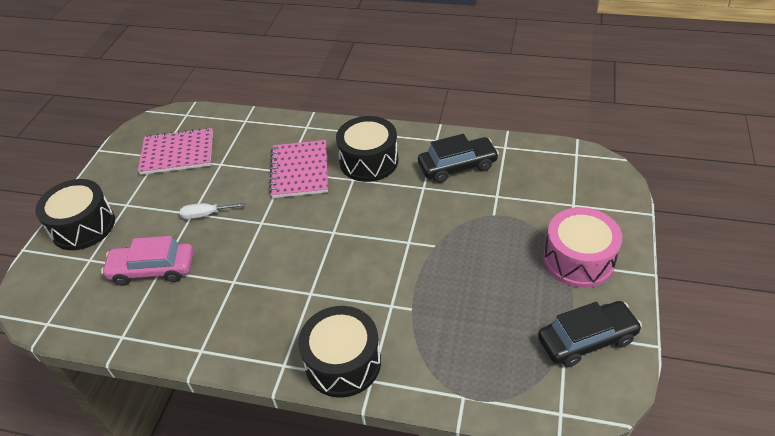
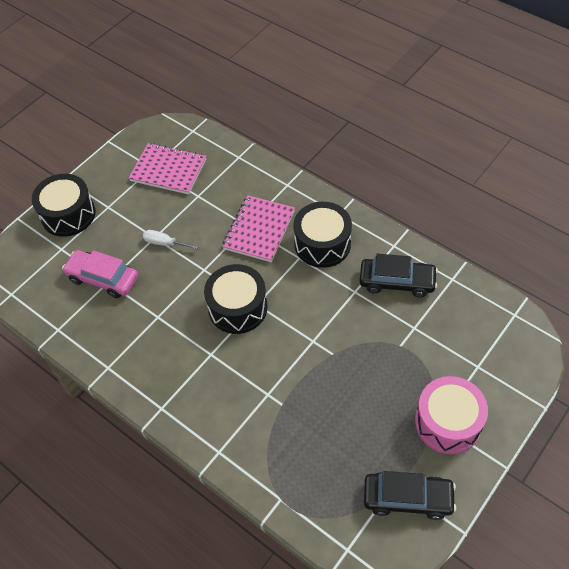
camera: 25 degrees right, 10 degrees up
black drum [298,306,381,398] -> black drum moved to [204,264,268,334]

